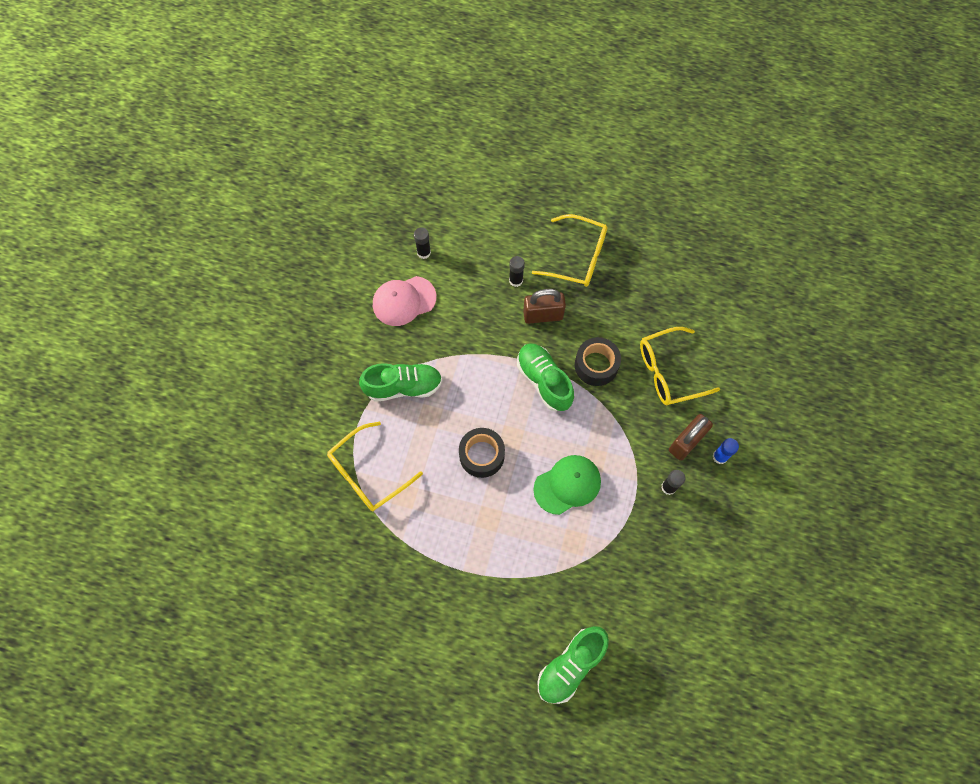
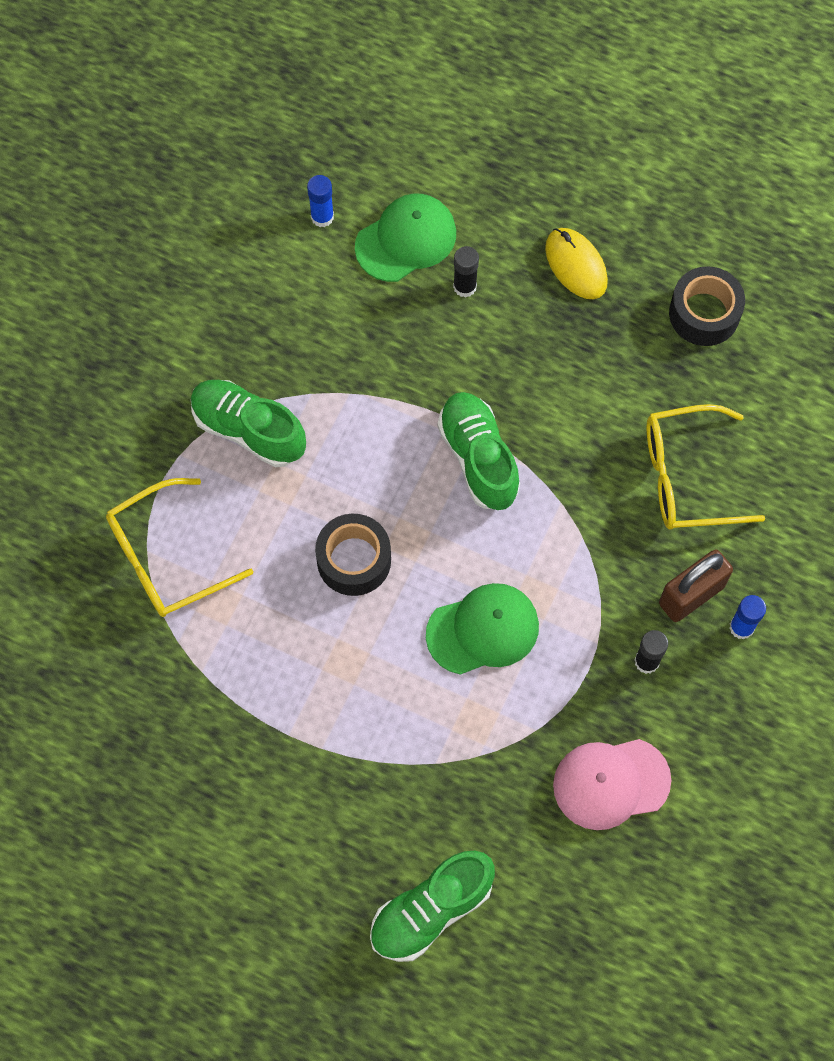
camera: 10 degrees right, 0 degrees up
green shoe [359,363,442,402] -> green shoe turned 150 degrees counterclockwise [191,380,306,467]
pink cap [373,276,436,326] -> pink cap moved to [553,739,671,830]
black glue stick [414,227,431,259] -> blue glue stick [307,175,334,227]
brown padlock [523,289,566,324] -> none
yellow glasses [532,214,607,287] -> yellow mouse [545,228,608,299]
black tape [575,337,621,386] -> black tape moved to [669,266,745,346]
none -> green cap [355,193,456,282]

